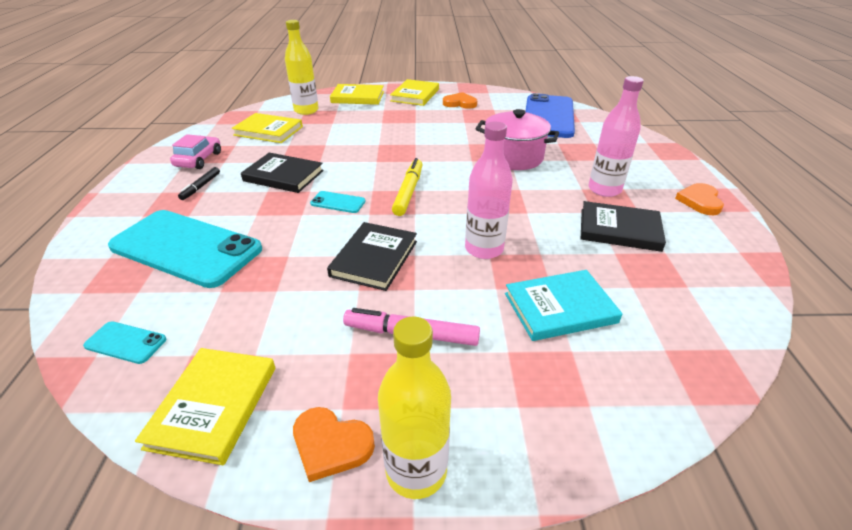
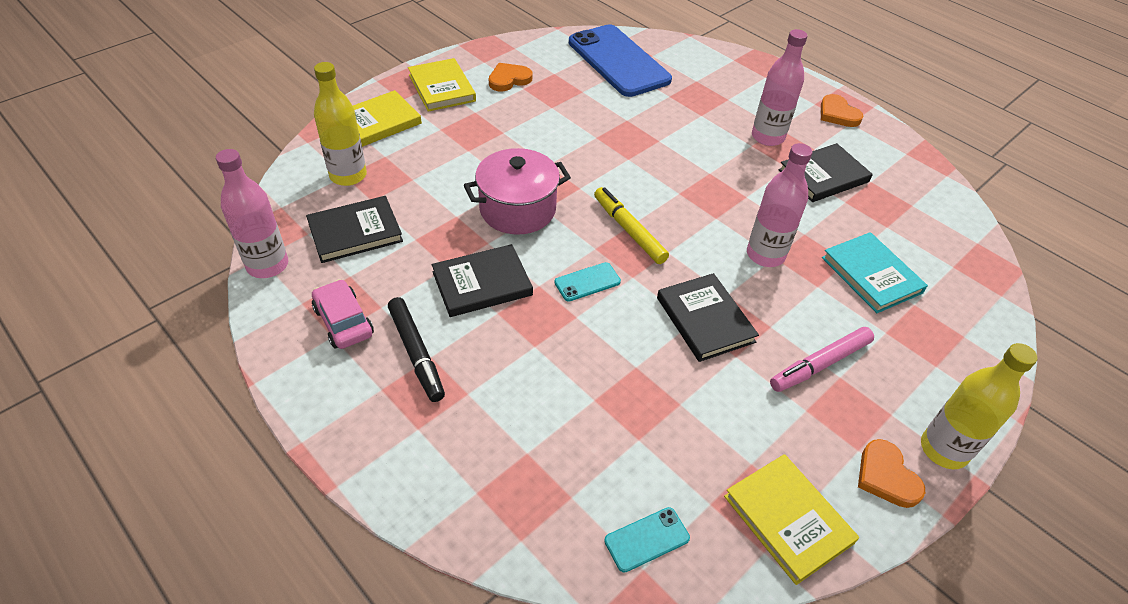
camera: 45 degrees left, 10 degrees up
turquoise phone [108,210,262,288] -> none
black marker [178,167,220,200] -> black marker [388,297,445,402], size x1.63
yellow book [232,113,303,143] -> black book [306,196,403,263]
orange heart [293,407,375,482] -> orange heart turned 90 degrees clockwise [858,439,925,508]
pink pot [475,109,559,170] -> pink pot moved to [464,148,571,235]
turquoise book [505,270,622,341] -> turquoise book turned 60 degrees counterclockwise [822,232,928,313]
none -> pink bottle [216,149,288,278]

